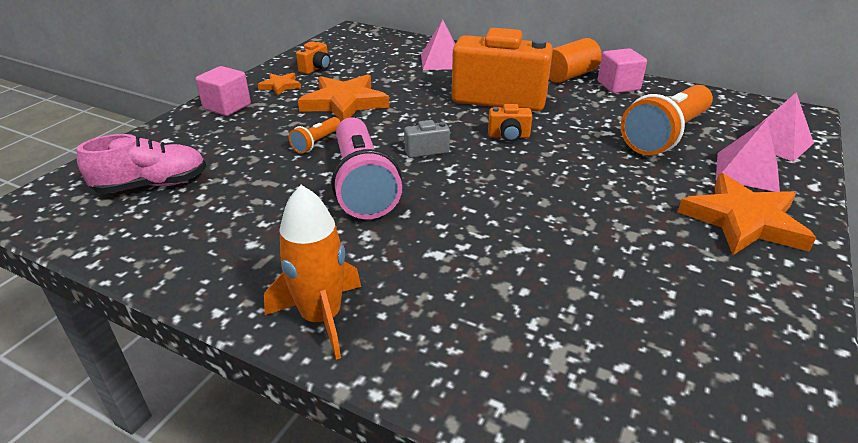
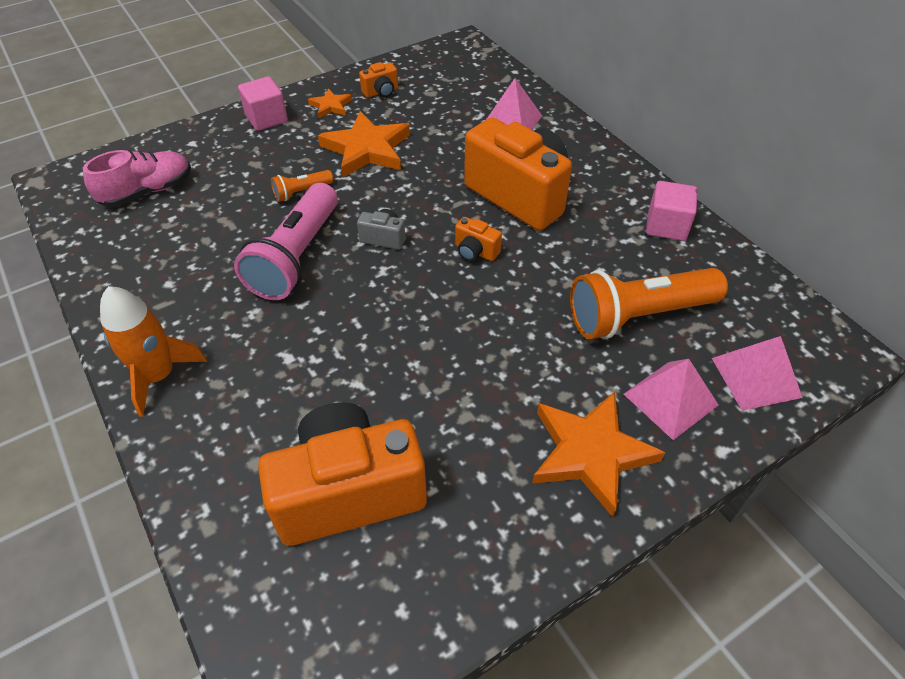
camera: 30 degrees right, 15 degrees up
pink shoe [77,134,206,194] -> pink shoe turned 45 degrees counterclockwise [83,150,191,207]
orange cylinder [549,38,602,83] -> none
none -> orange camera [258,403,427,546]

